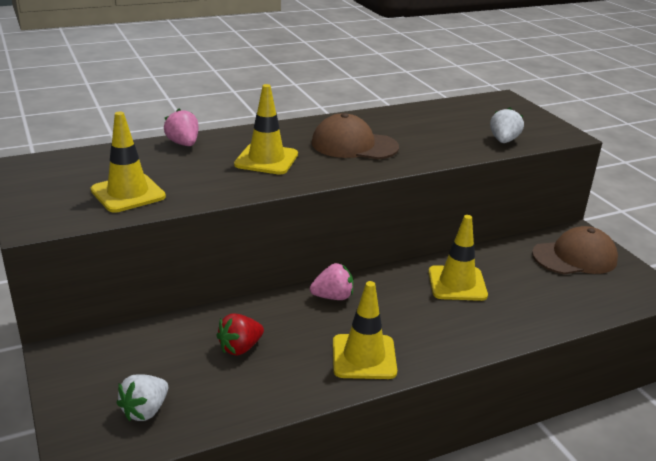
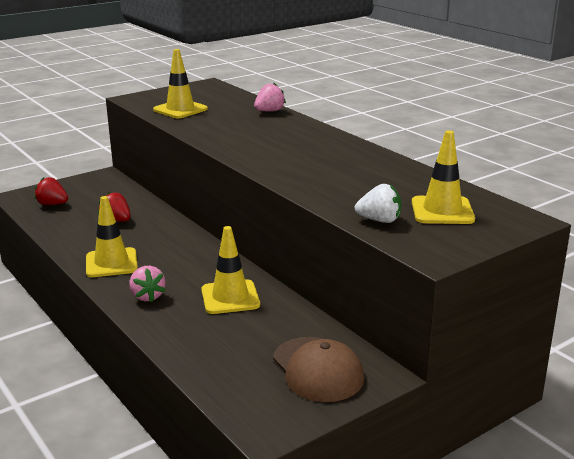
camera: 80 degrees right, 5 degrees down
white strawberry [116,374,168,421] -> red strawberry [34,177,68,205]
yellow traffic cone [234,84,298,174] -> yellow traffic cone moved to [412,130,475,224]
pink strawberry [310,263,353,300] -> pink strawberry moved to [129,266,166,302]
brown cap [311,113,399,159] -> none

